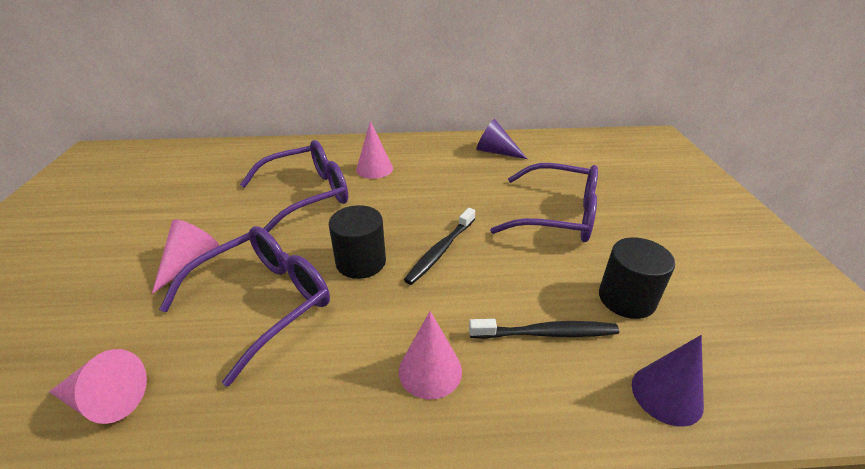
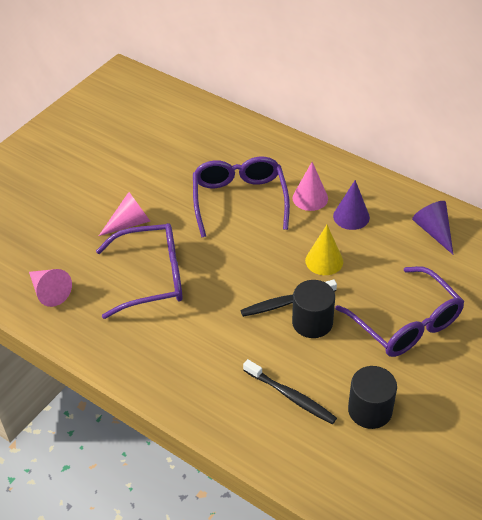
camera: 40 degrees right, 10 degrees up
purple glasses [240,140,348,232] -> purple glasses turned 105 degrees counterclockwise [193,157,290,237]
black cylinder [329,205,386,279] -> black cylinder moved to [292,280,335,338]
pink cone [399,311,462,400] -> none
purple cone [632,335,704,427] -> purple cone moved to [333,180,370,230]
none -> yellow cone [305,225,343,275]

